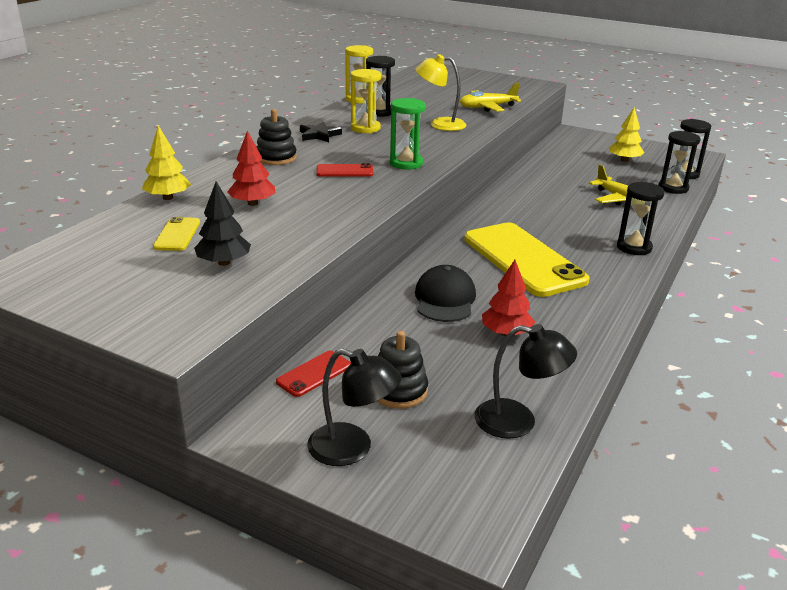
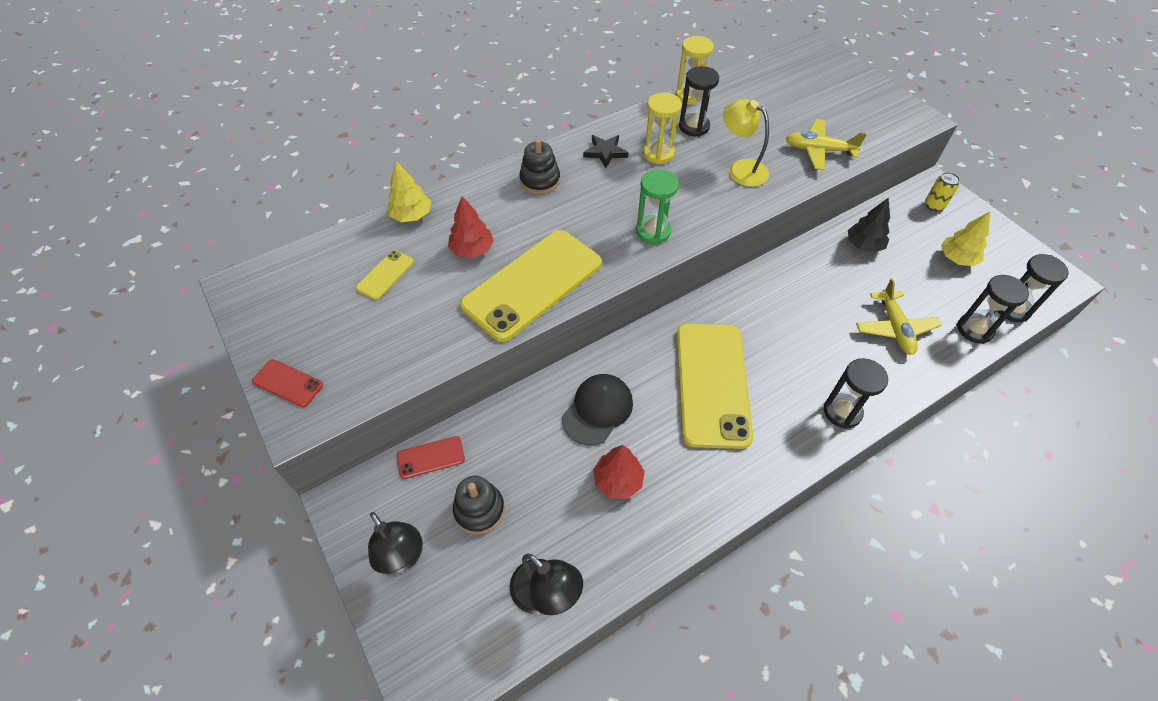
camera: 30 degrees right, 25 degrees up
black tree [194,181,251,266] -> black tree moved to [848,198,890,253]
red phone [316,163,373,177] -> red phone moved to [252,359,323,407]
none -> yellow phone [460,230,602,342]
none -> yellow can [925,172,960,211]

